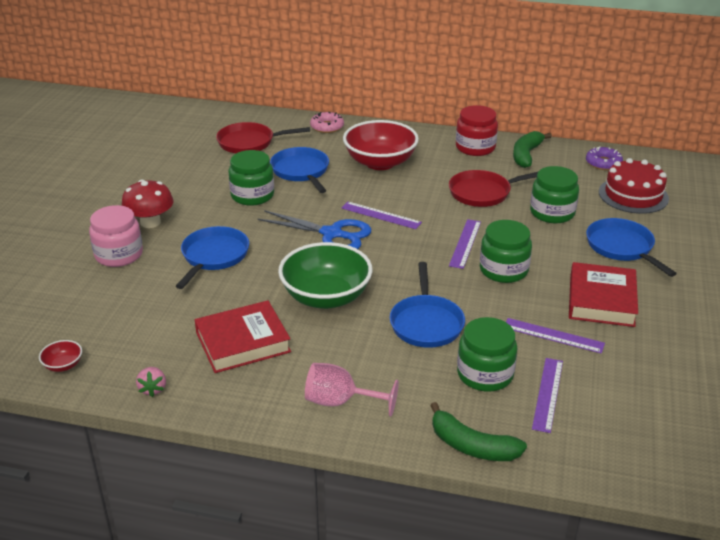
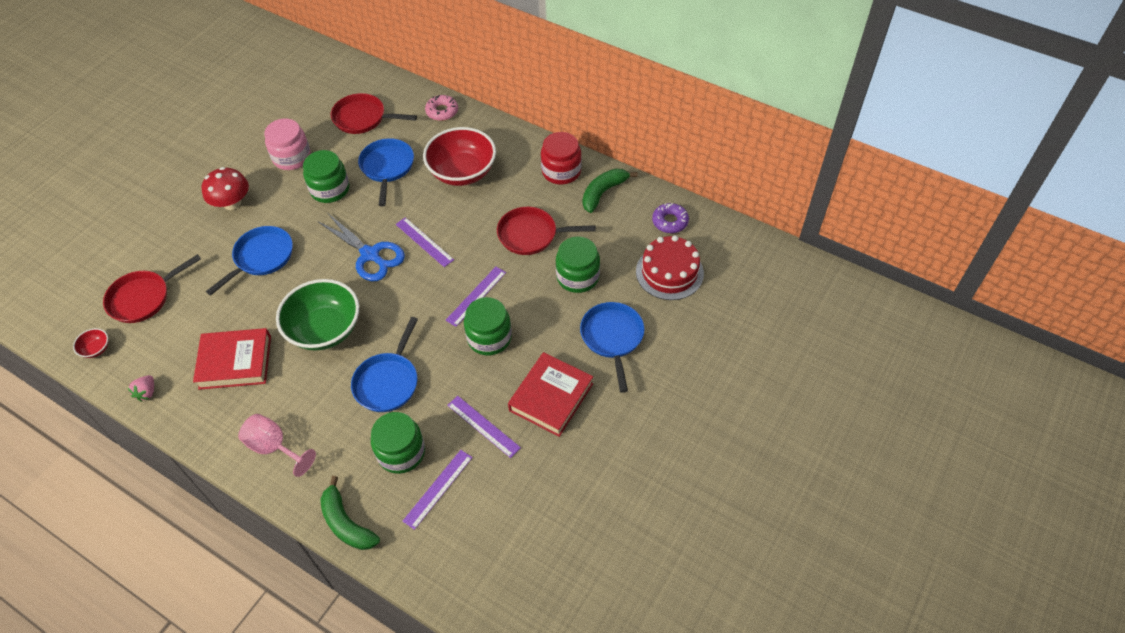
camera: 20 degrees right, 20 degrees up
pink jar [89,205,143,267] -> pink jar moved to [264,119,311,170]
none -> red pan [103,254,201,323]

